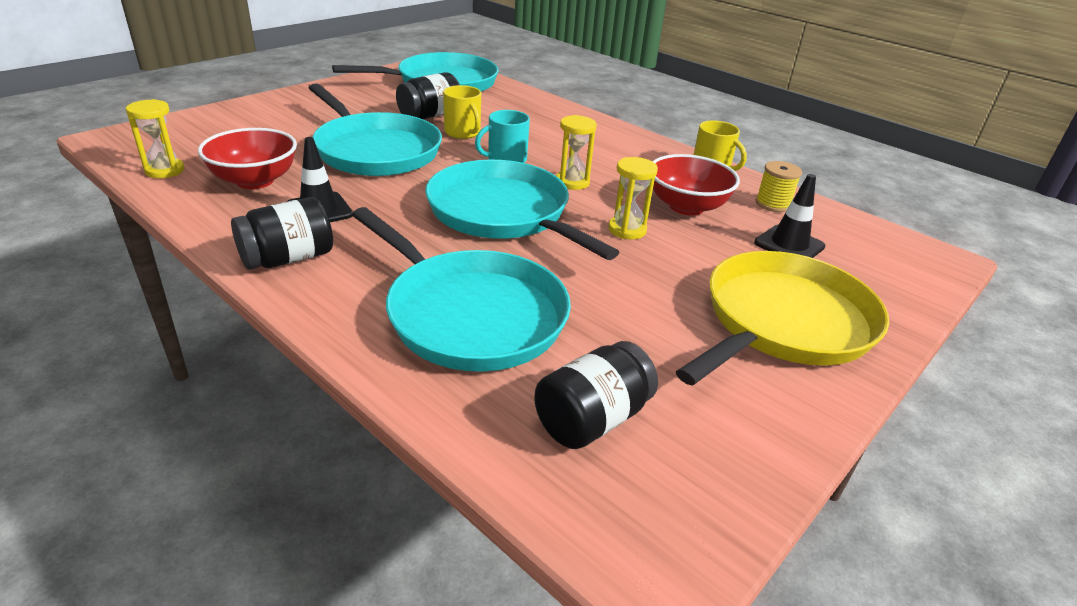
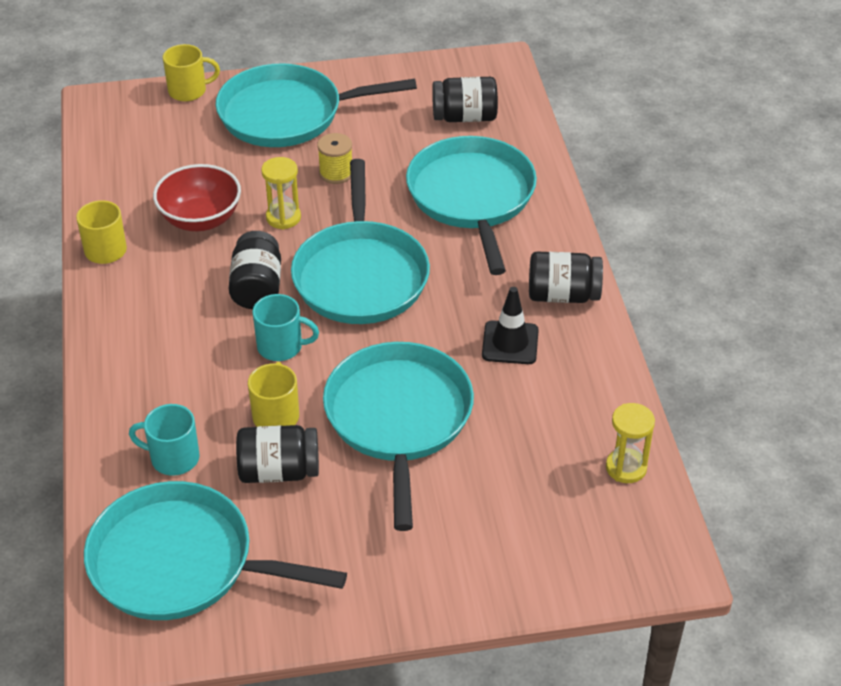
camera: 140 degrees left, 10 degrees up
red bowl [198,128,297,189] -> none
yellow hourglass [556,115,597,190] -> black jar [229,231,281,309]
yellow pan [676,251,889,386] -> turquoise pan [216,63,417,147]
black traffic cone [754,174,826,258] -> none
yellow spool [756,161,802,212] -> yellow spool moved to [317,133,352,184]
none -> turquoise mug [129,404,199,476]
none -> yellow mug [163,44,220,101]

